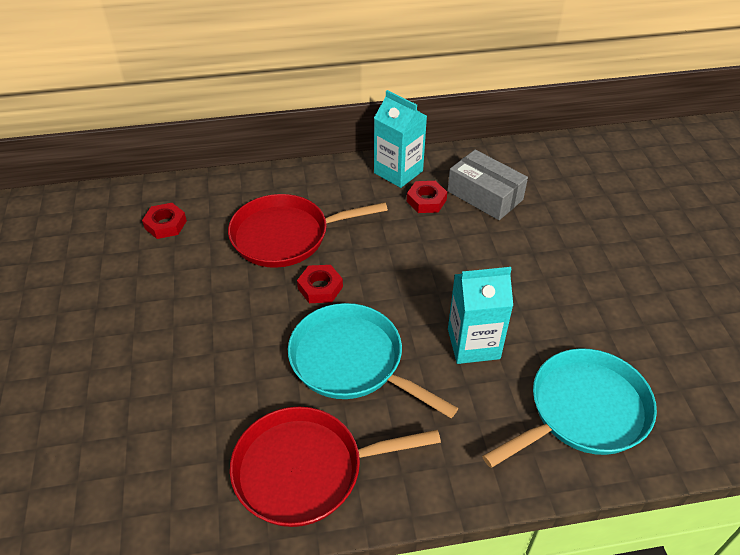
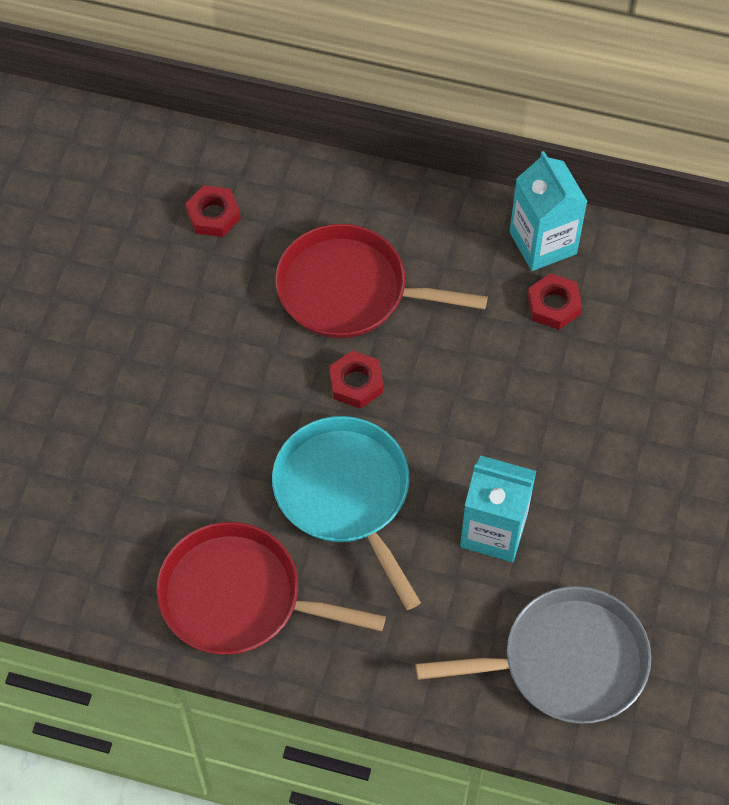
camera: 25 degrees right, 15 degrees up
grey box [447,150,528,220] -> none
turquoise pan [482,348,657,468] -> grey pan [415,586,651,724]

